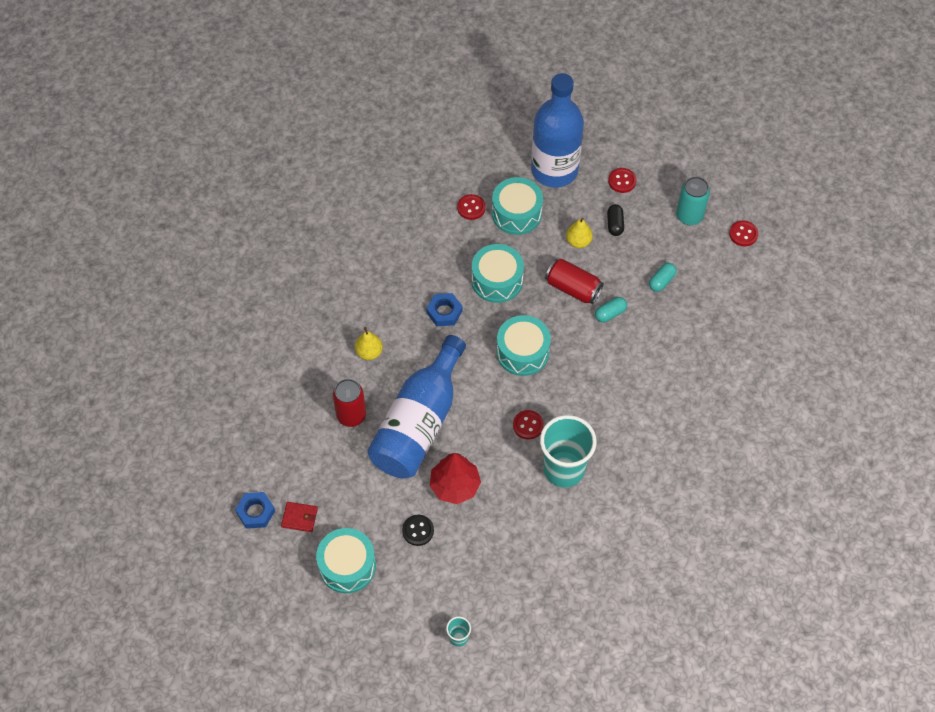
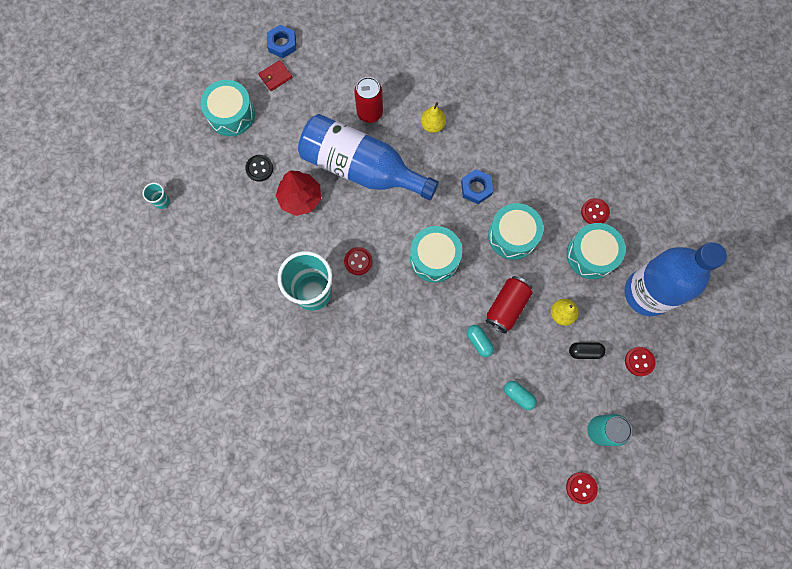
camera: 90 degrees right, 15 degrees up
red wallet [281,502,318,532] -> red wallet turned 45 degrees clockwise [258,60,293,91]

